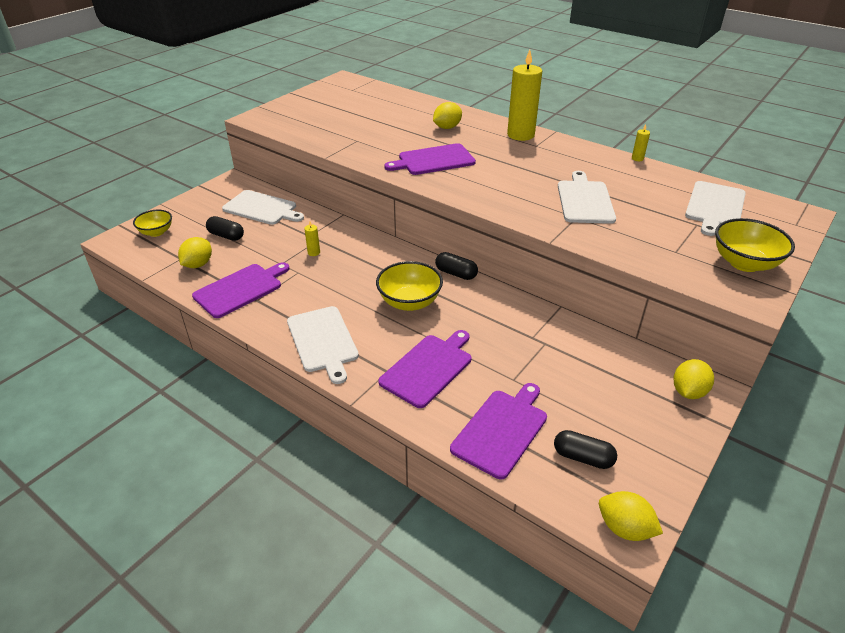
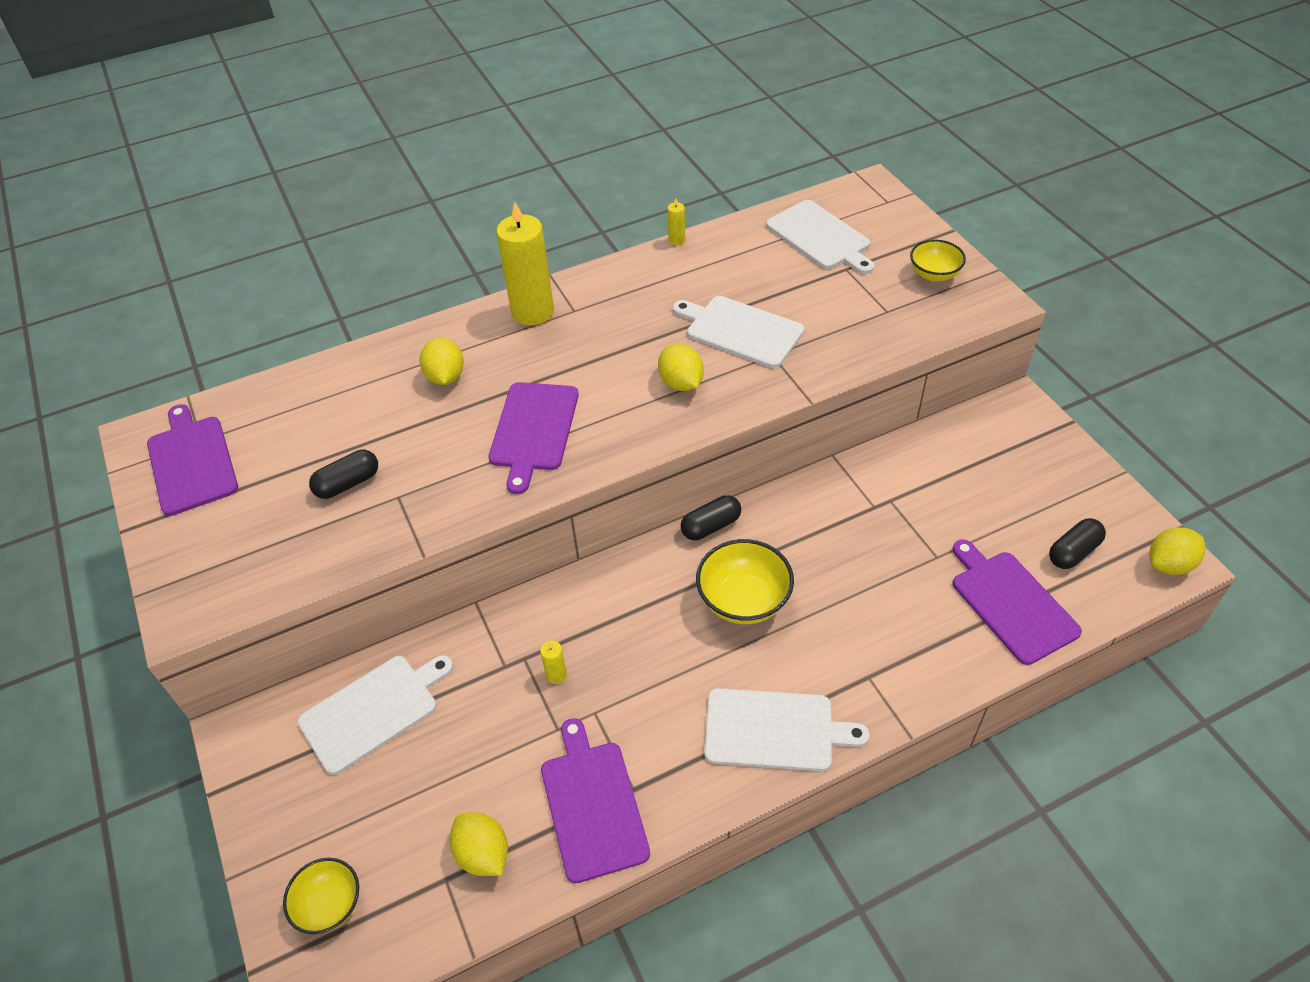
camera: 60 degrees left, 10 degrees up
black capsule [206,216,244,241] -> black capsule moved to [309,450,378,499]
purple cutting board [378,330,471,408] -> purple cutting board moved to [147,404,238,516]
yellow lemon [674,359,714,399] -> yellow lemon moved to [658,344,704,391]
yellow bowl [715,218,795,272] -> yellow bowl [910,240,966,282], size x0.65

